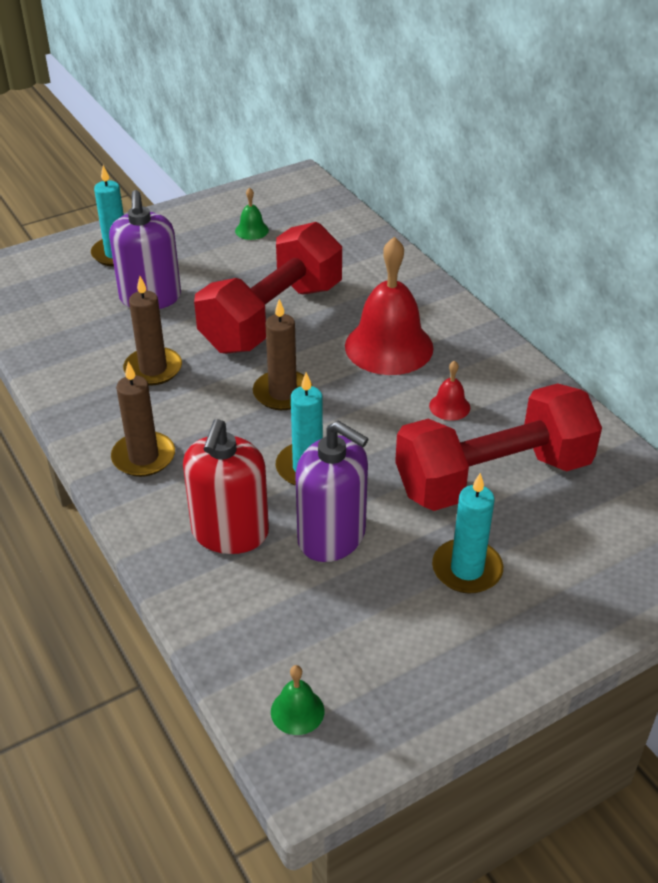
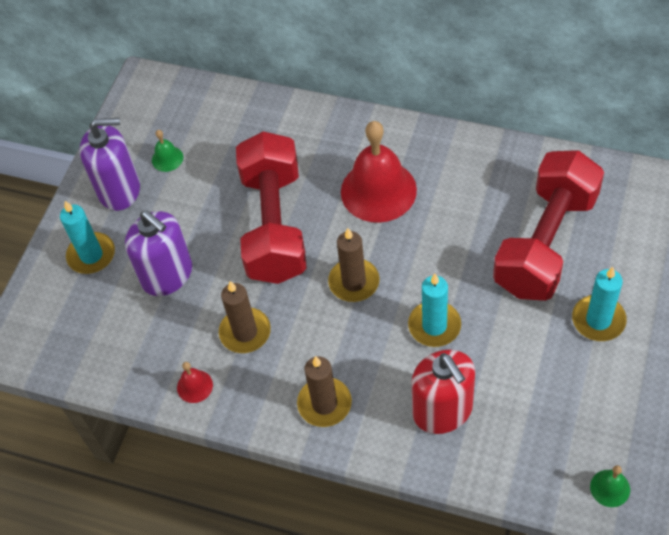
camera: 35 degrees left, 15 degrees up
purple soap dispenser [295,421,368,562] -> purple soap dispenser moved to [79,118,140,211]
red bell [429,360,470,421] -> red bell moved to [177,362,213,403]

